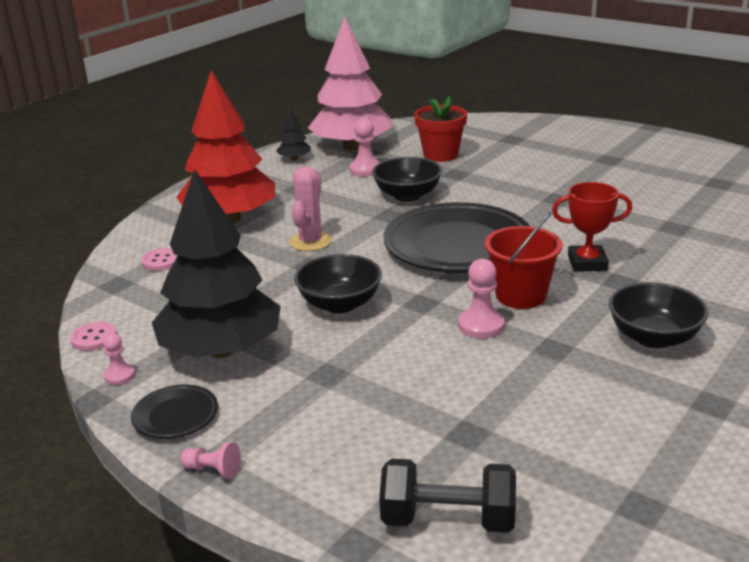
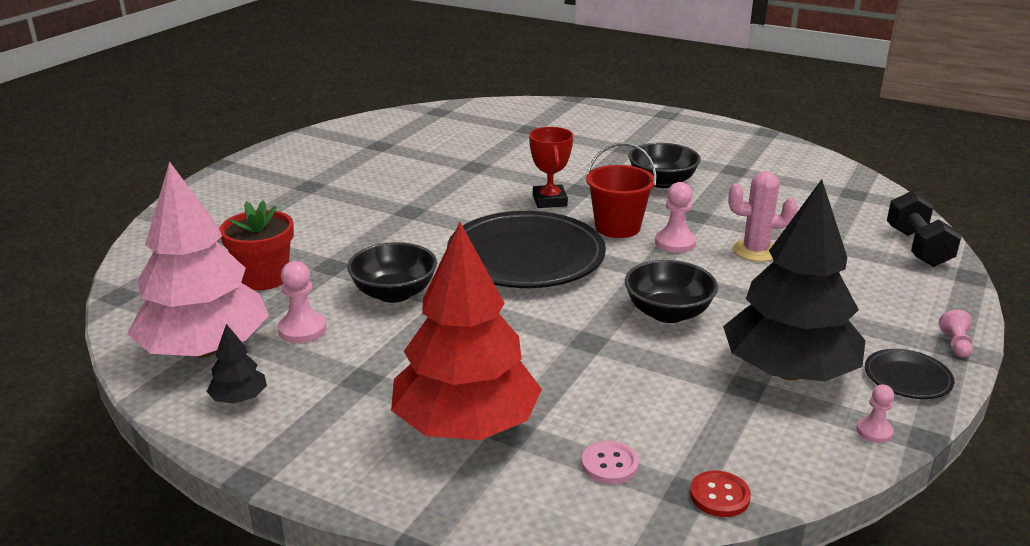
camera: 100 degrees left, 0 degrees up
pink button [70,322,117,351] -> none
pink cactus [289,166,332,251] -> pink cactus moved to [728,171,798,262]
none -> red button [690,471,751,517]

